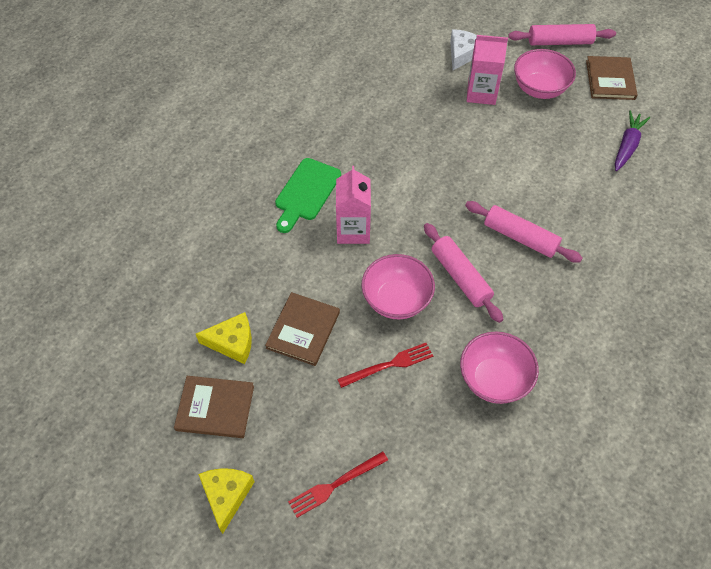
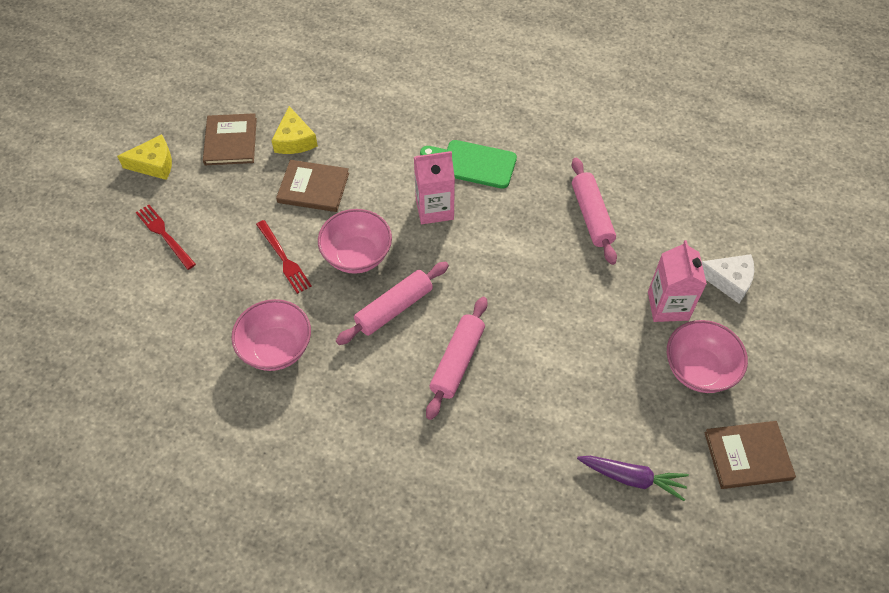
camera: 80 degrees right, 0 degrees up
pink rolling pin [508,24,616,45] -> pink rolling pin moved to [572,158,617,265]

